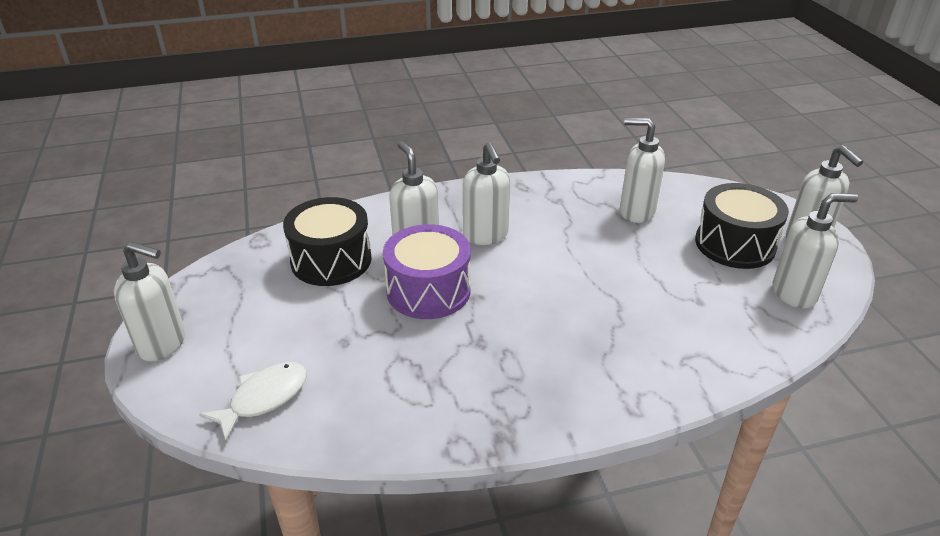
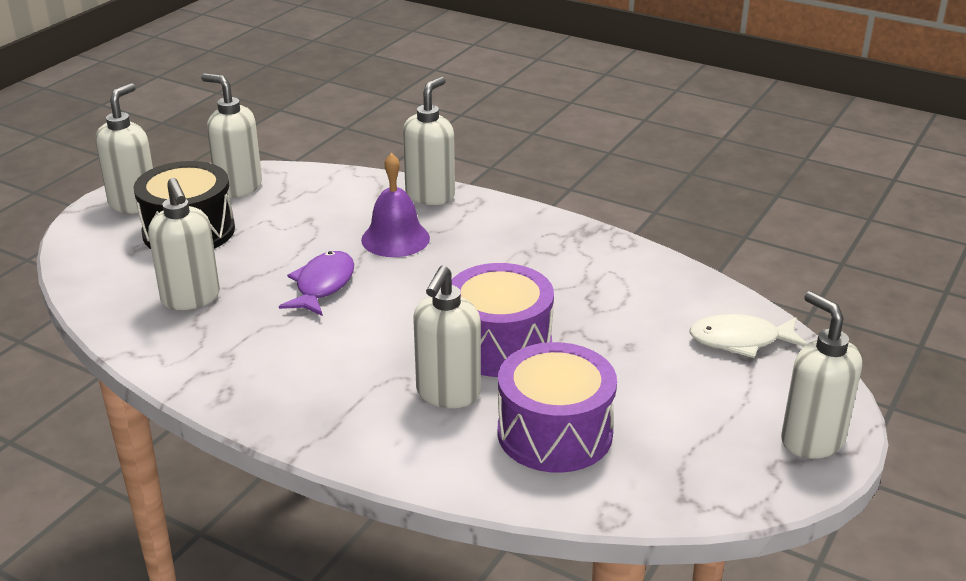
camera: 135 degrees left, 5 degrees down
black drum [283,197,372,286] -> purple drum [498,342,617,473]
white soap dispenser [463,142,510,245] -> white soap dispenser moved to [403,77,455,205]
none -> purple fish [279,251,354,316]
none -> purple bell [361,153,430,257]

